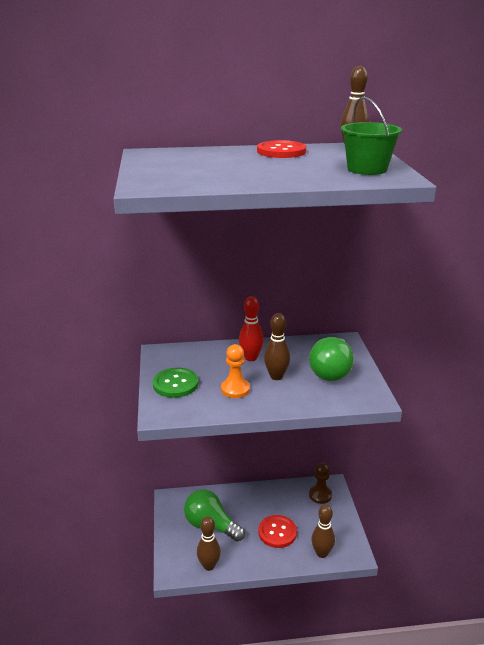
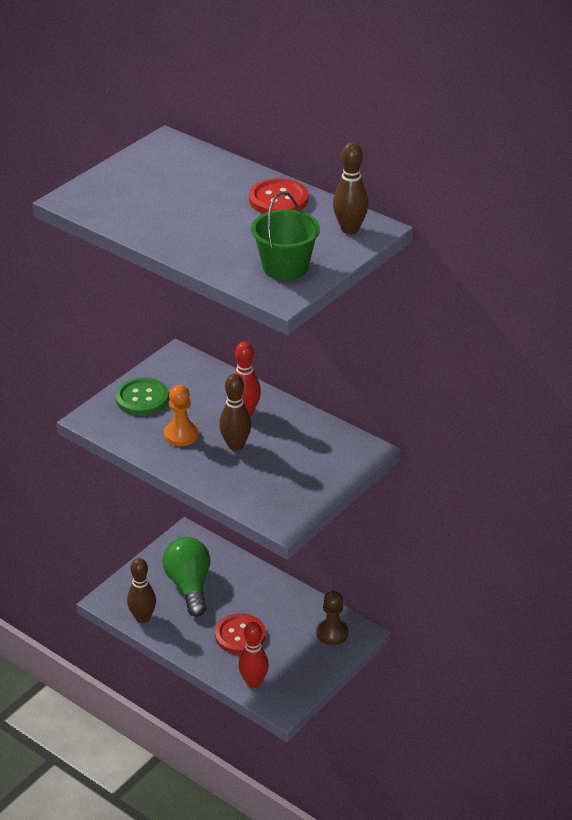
camera: 45 degrees right, 10 degrees up
green light bulb [309,337,354,381] -> none
brown bowling pin [311,505,335,558] -> red bowling pin [238,622,269,688]

